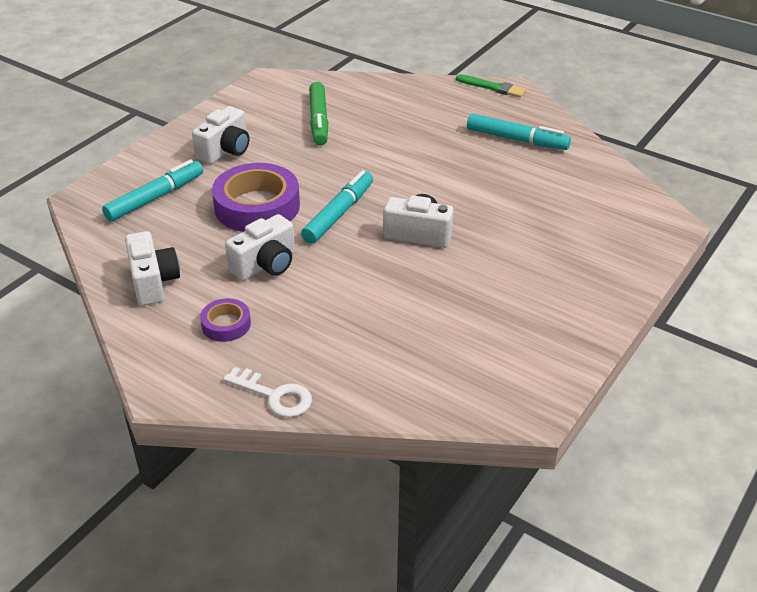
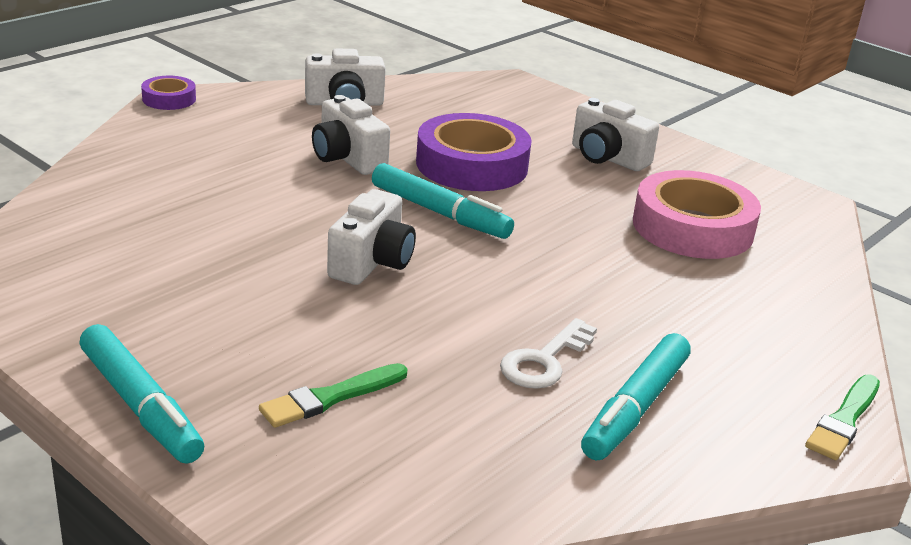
camera: 95 degrees right, 10 degrees down
turquoise marker [102,159,203,221] -> turquoise marker moved to [80,324,204,464]
purple tape [200,298,251,342] -> purple tape moved to [141,76,196,110]
white key [223,367,312,418] -> white key moved to [500,318,597,389]
green marker [309,82,328,146] -> pink tape [633,170,761,259]
none -> green brush [259,363,408,428]

